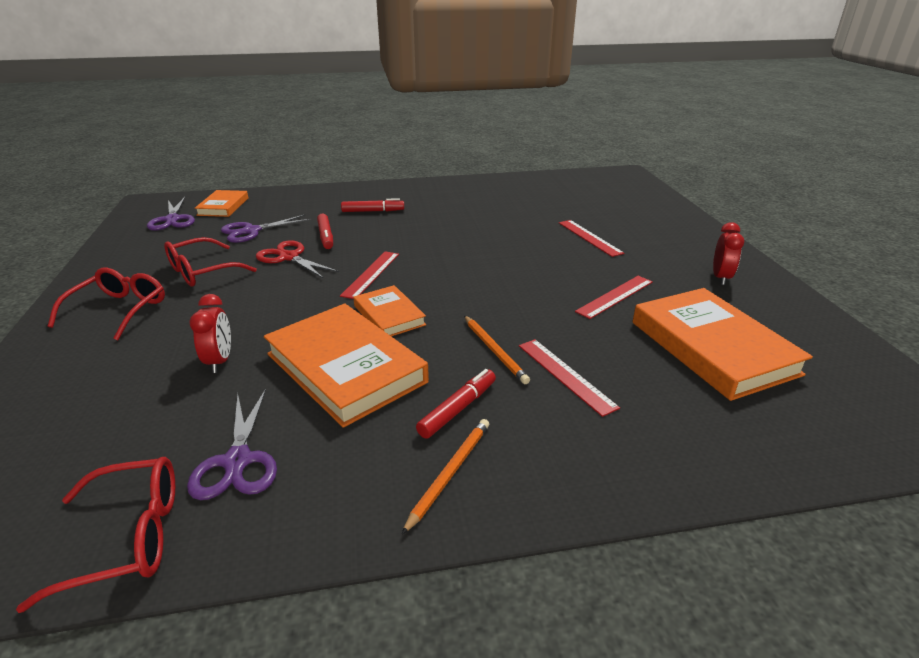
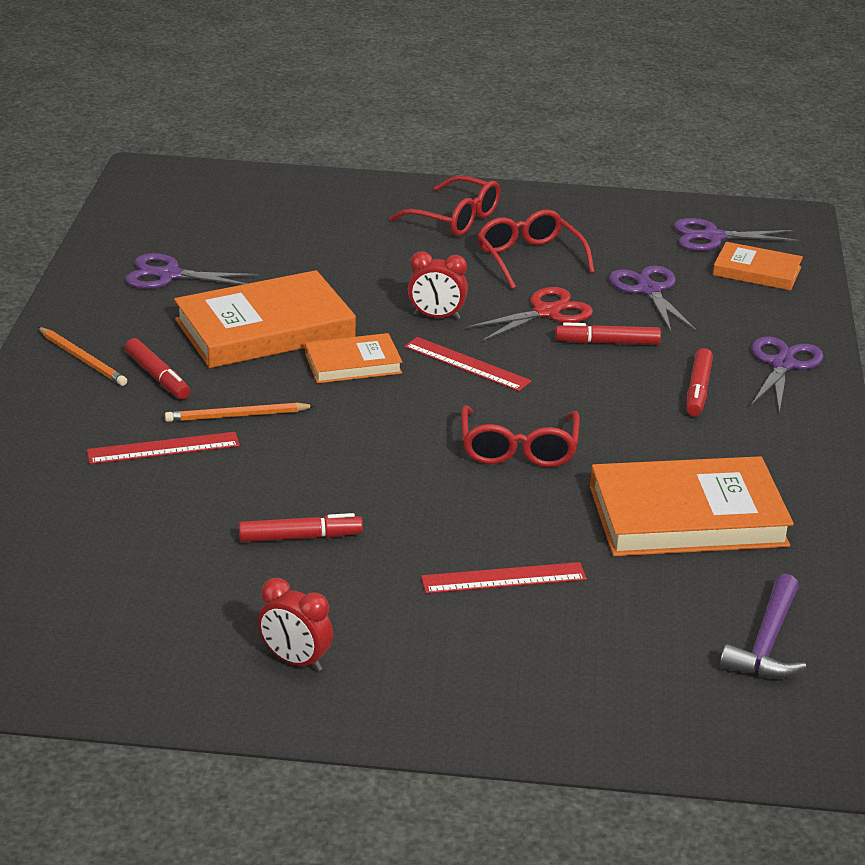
camera: 105 degrees right, 0 degrees up
red glasses [16,457,175,613] -> red glasses moved to [461,405,580,467]
red clock [189,294,231,373] -> red clock moved to [408,251,468,319]
red ruler [575,276,653,319] -> red marker [239,513,363,542]
orange book [633,288,813,401] -> orange book moved to [590,456,794,556]
none -> purple hammer [720,574,807,679]
none -> purple scissors [751,336,823,412]

